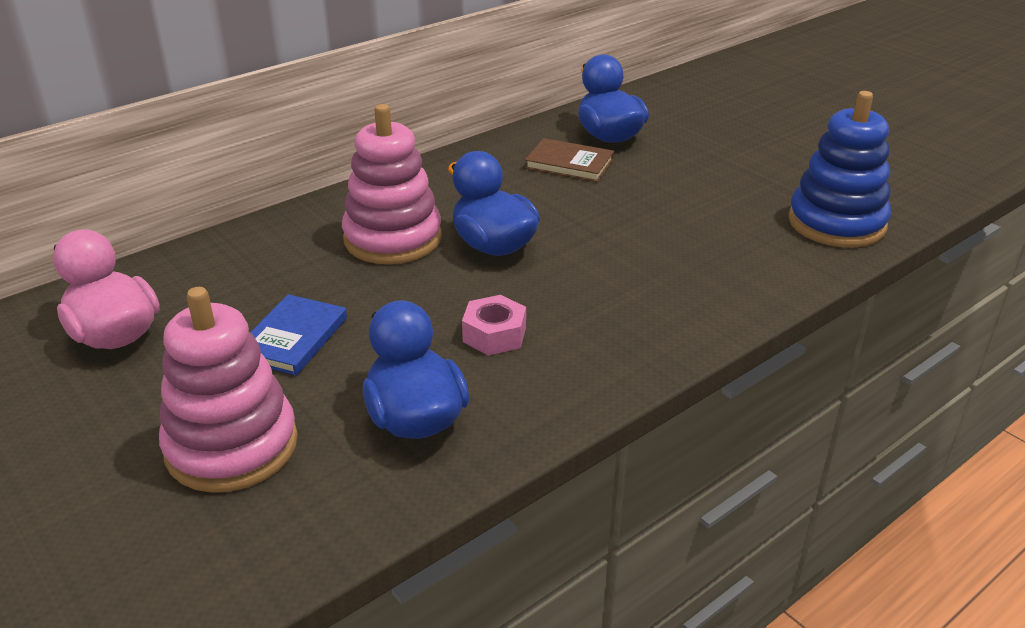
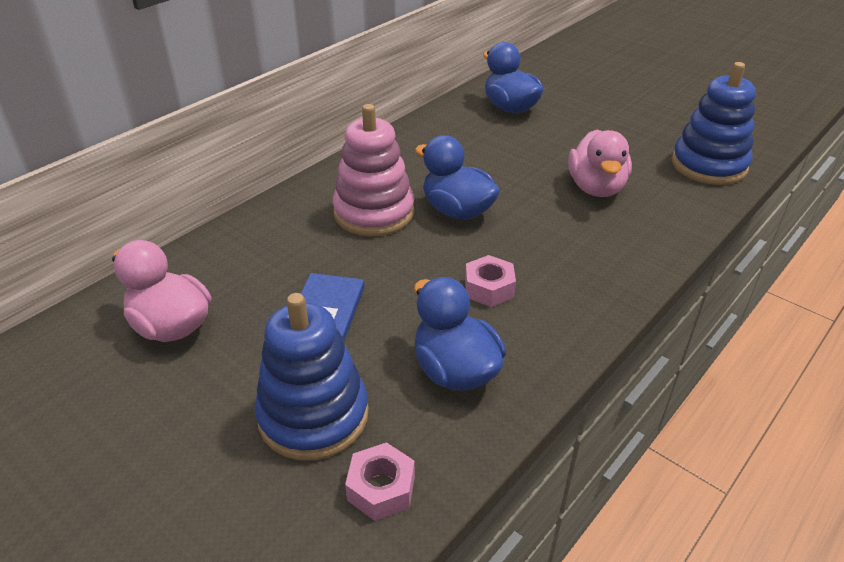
camera: 10 degrees left, 5 degrees up
pink stacking toy [159,287,298,493] -> blue stacking toy [254,293,369,461]
brown book [525,138,614,182] -> none
none -> pink nut [345,442,415,521]
none -> pink duck [568,129,632,197]

